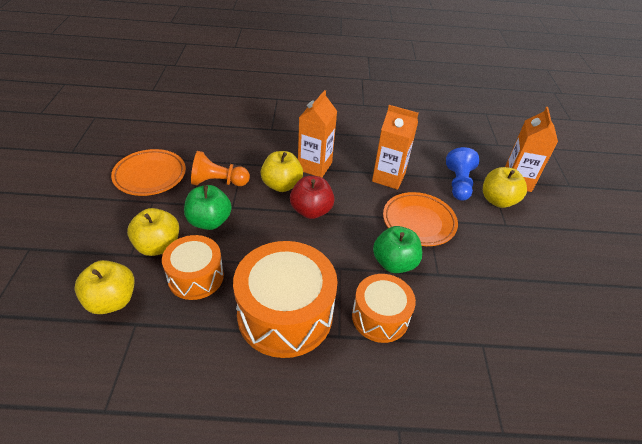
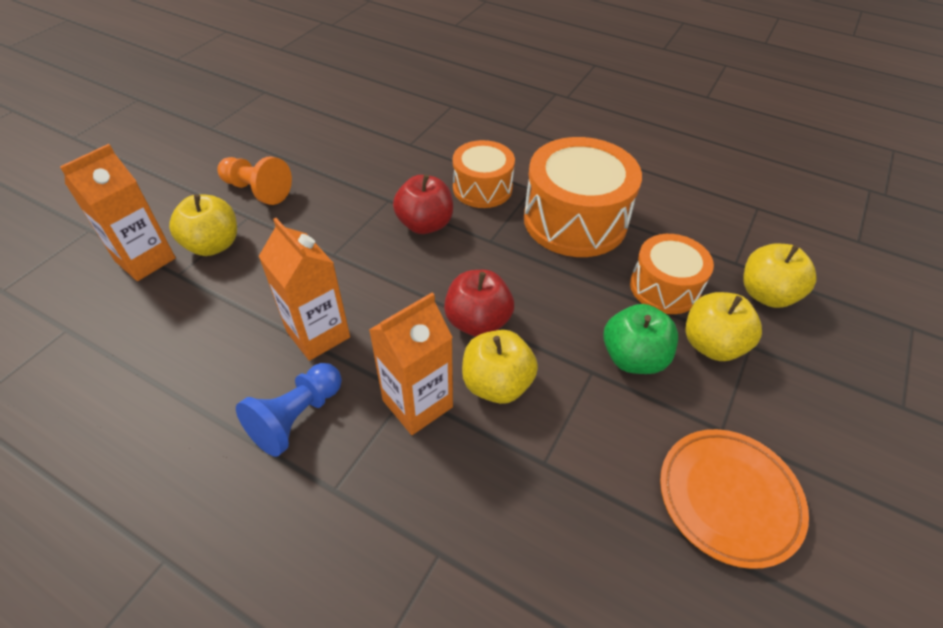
camera: 150 degrees left, 5 degrees up
orange pawn [191,151,250,186] -> orange pawn moved to [217,156,292,205]
green apple [373,226,422,273] -> red apple [393,175,453,234]
orange plate [383,192,458,246] -> none
blue pawn [446,147,479,201] -> blue pawn moved to [236,363,342,457]

